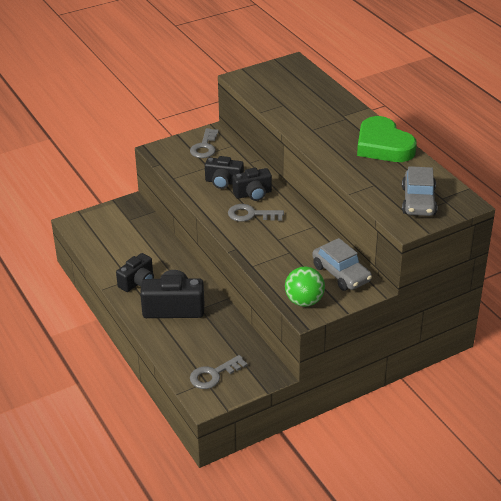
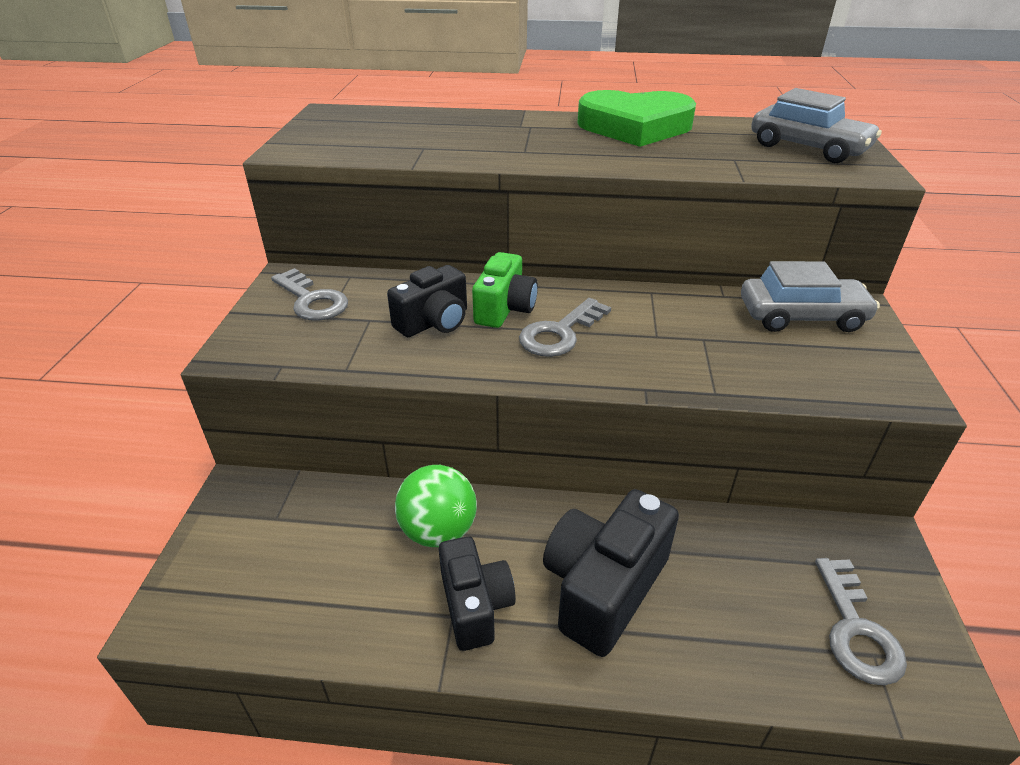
camera: 55 degrees left, 0 degrees up
black camera [232,168,272,201] -> green camera [472,252,538,328]
green ball [285,267,325,307] -> green ball moved to [395,465,477,547]

